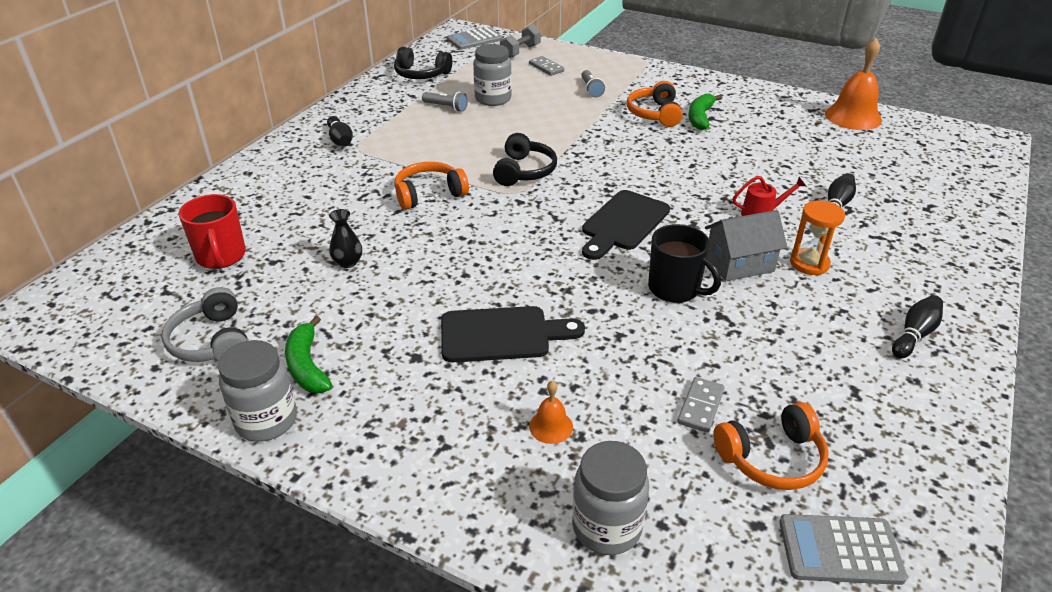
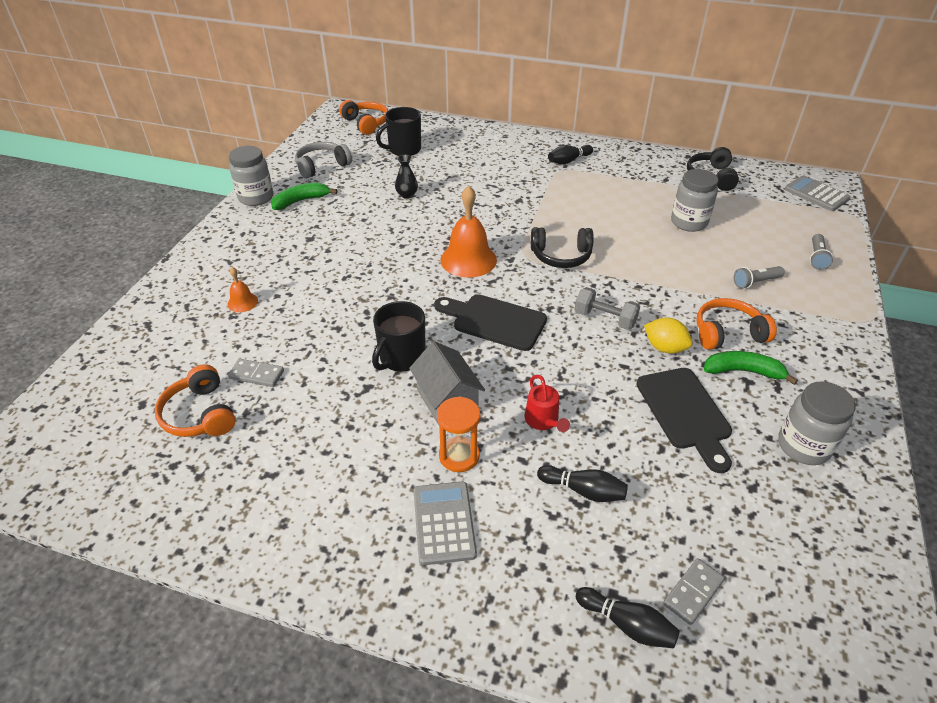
camera: 80 degrees right, 5 degrees up
red mug [179,194,246,269] -> black mug [376,107,421,156]
orange headphones [394,162,469,210] -> orange headphones moved to [339,100,388,135]
grey flashlight [422,92,468,112] -> grey flashlight moved to [810,234,833,270]
black cutting board [441,306,585,362] -> black cutting board moved to [636,368,732,473]
grey dumbbell [500,25,541,58] -> grey dumbbell moved to [574,287,640,330]
grey domino [529,56,564,76] -> grey domino moved to [663,558,725,625]
grey jar [572,441,649,555] -> grey jar moved to [778,381,856,465]
grey calculator [779,514,908,585] -> grey calculator moved to [413,482,477,565]
orange bell [825,38,882,130] -> orange bell moved to [441,185,497,278]
black bowling pin [892,295,943,359] -> black bowling pin moved to [576,587,680,648]
none -> yellow lemon [644,317,693,354]

